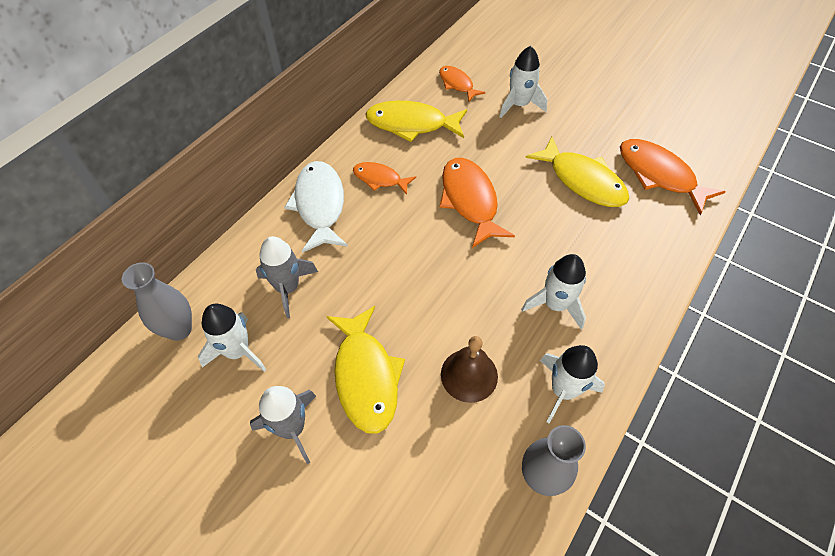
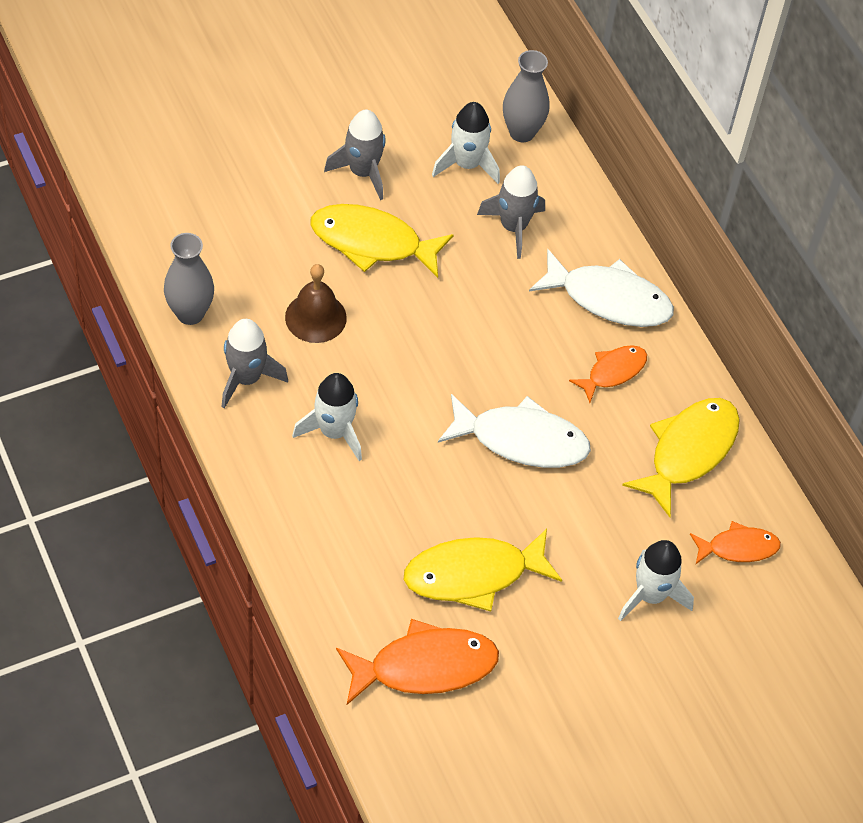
camera: 115 degrees right, 0 degrees up
orange fish [440,158,515,248] -> white fish [438,394,591,468]
white rocket [540,345,605,423] -> grey rocket [222,319,288,408]

